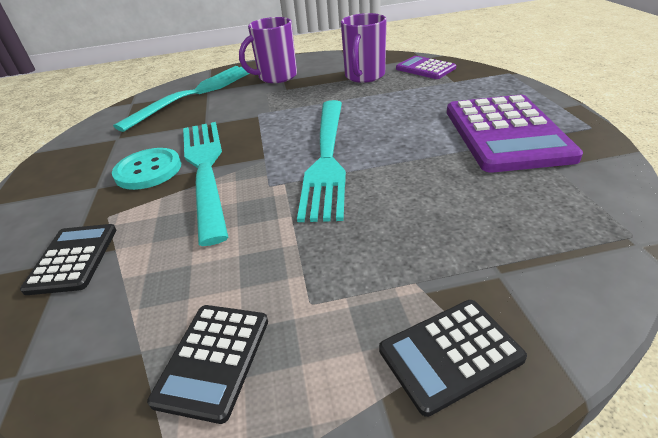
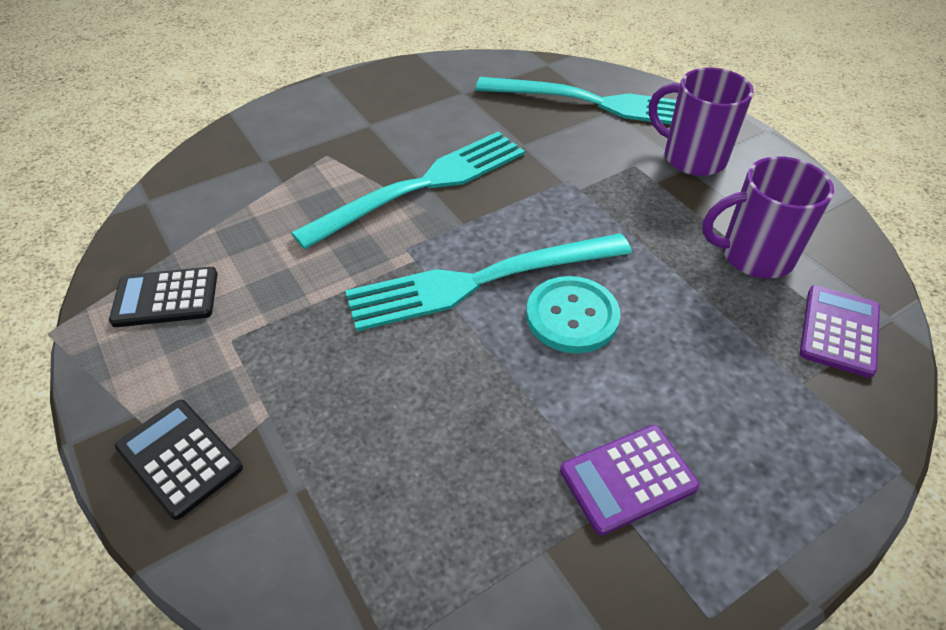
camera: 65 degrees right, 10 degrees up
black calculator [20,224,116,295] -> none
turquoise button [112,148,181,190] -> turquoise button moved to [526,276,620,353]
purple calculator [447,95,583,173] -> purple calculator [560,425,700,535], size x0.53

